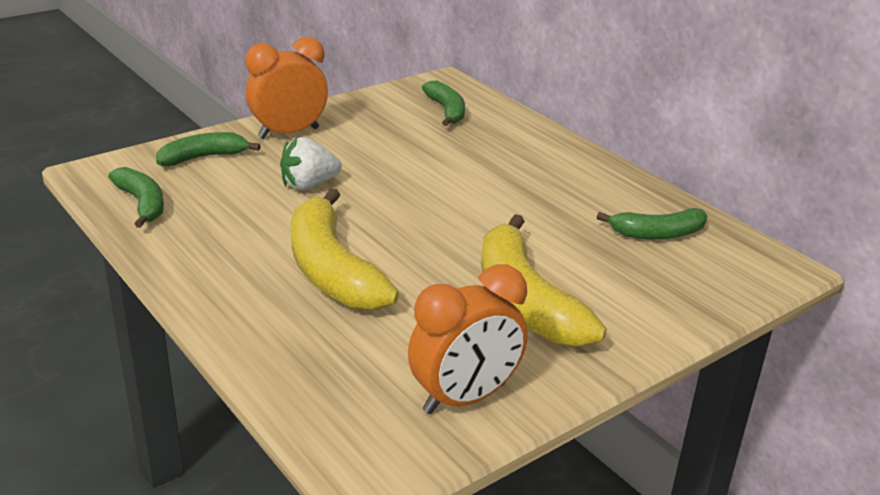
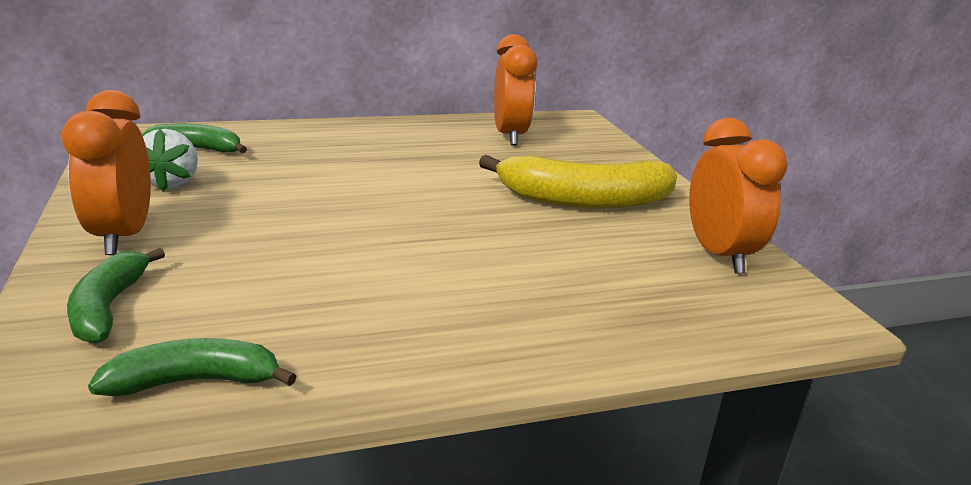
camera: 70 degrees left, 5 degrees down
white strawberry [280,137,342,190] -> white strawberry moved to [143,128,198,192]
yellow banana [291,188,399,310] -> none
green banana [597,208,707,239] -> orange clock [494,34,537,146]

